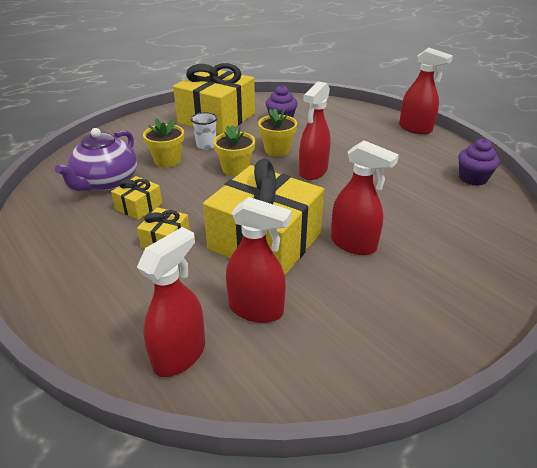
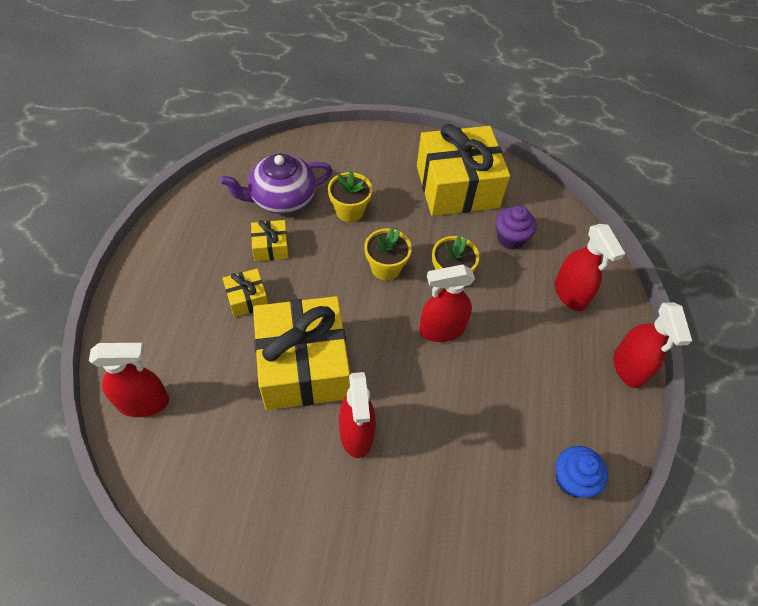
camera: 45 degrees right, 20 degrees up
white cup [191,112,217,150] -> none
red spray bottle [226,197,292,323] -> red spray bottle moved to [554,224,625,311]
purple cupcake [458,139,500,186] -> blue cupcake [556,446,608,498]

